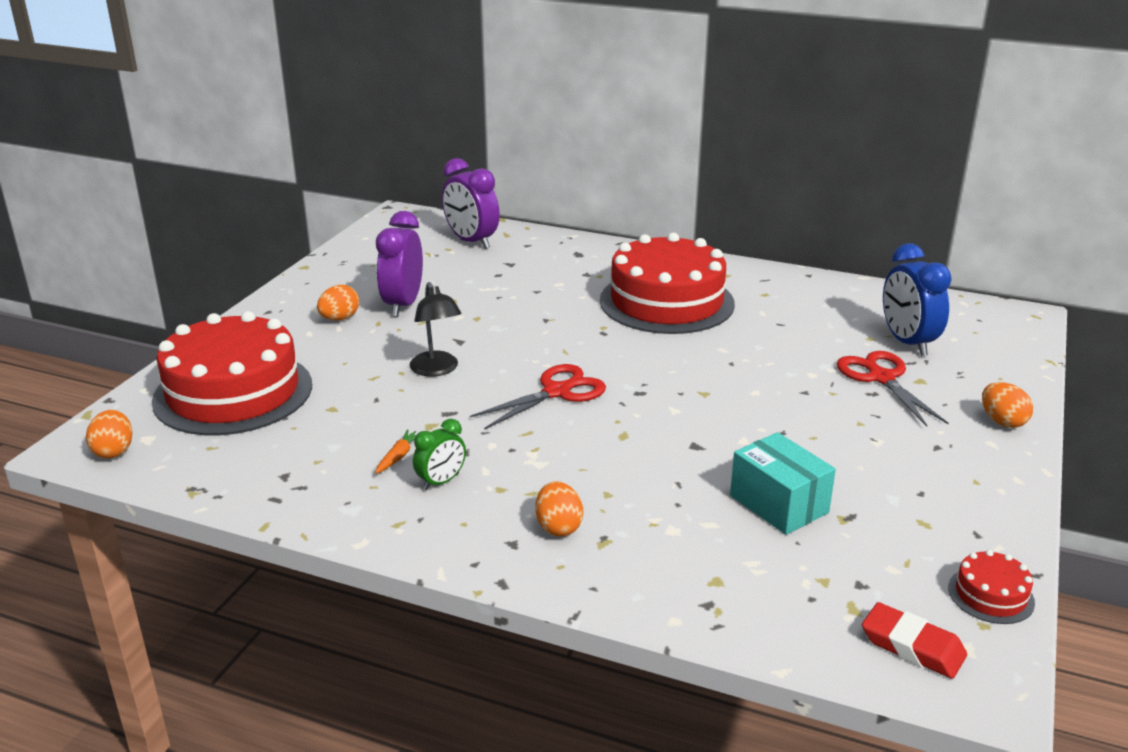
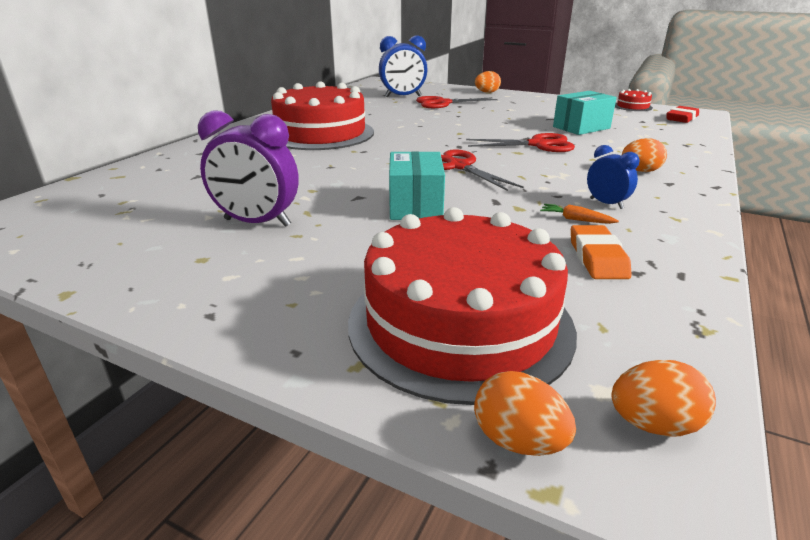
camera: 85 degrees left, 0 degrees up
orange egg [317,285,359,321] -> orange egg moved to [474,371,576,456]
black lamp [410,282,462,376] -> turquoise box [389,151,445,220]
green clock [413,419,466,490] -> blue clock [587,145,640,209]
purple clock [442,158,500,249] -> none
none -> red scissors [466,133,575,152]
none -> orange eraser [571,225,632,279]

